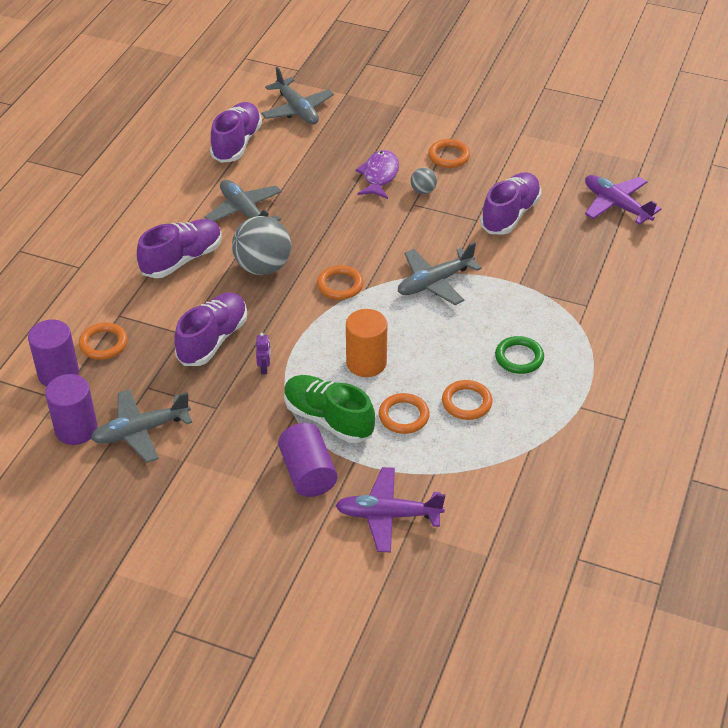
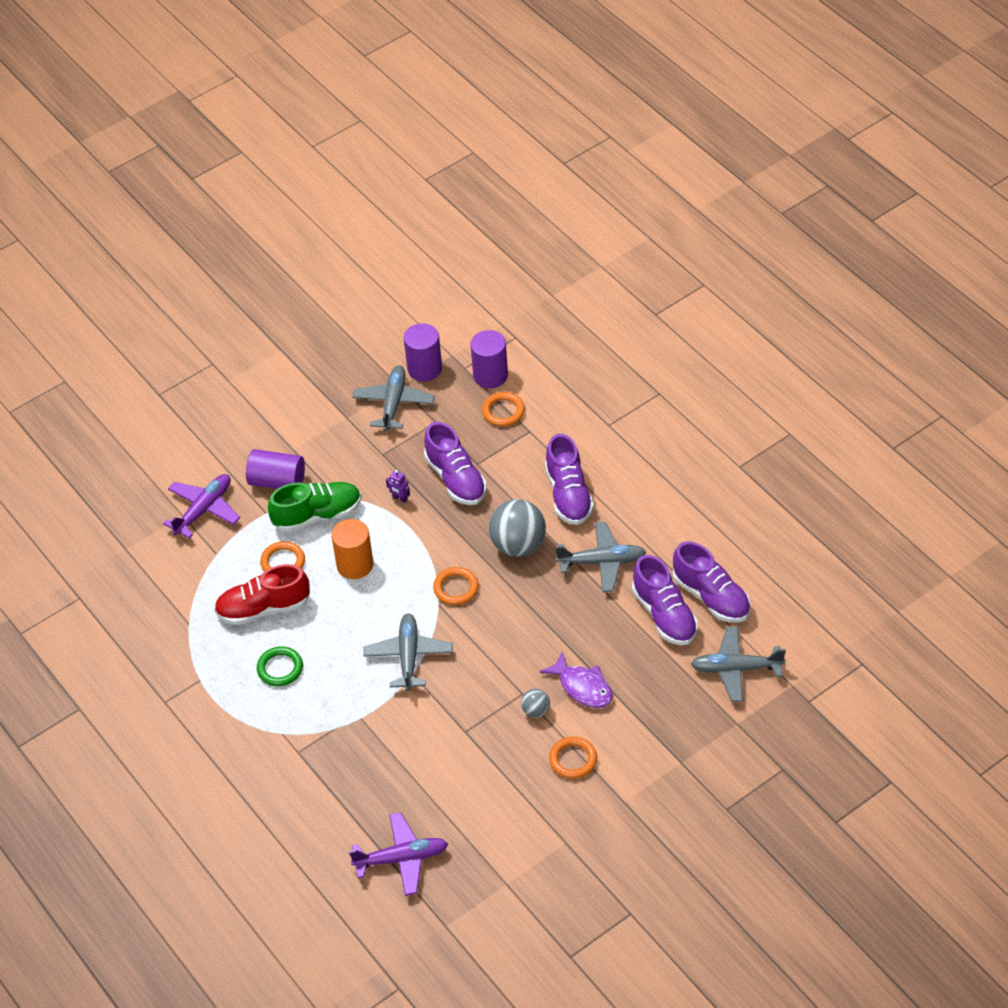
camera: 125 degrees right, 5 degrees up
orange ring [442,380,493,420] -> red shoe [214,564,310,625]
purple shoe [480,172,541,235] -> purple shoe moved to [632,555,698,645]

